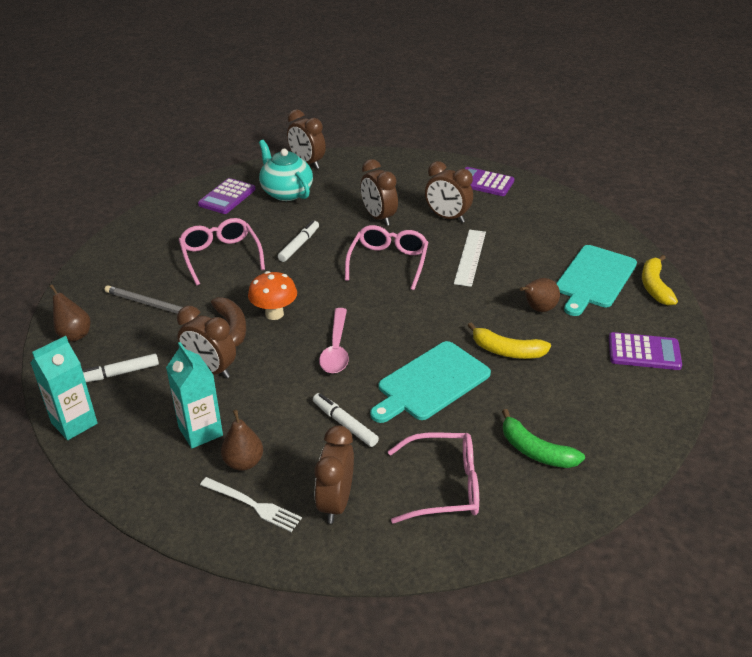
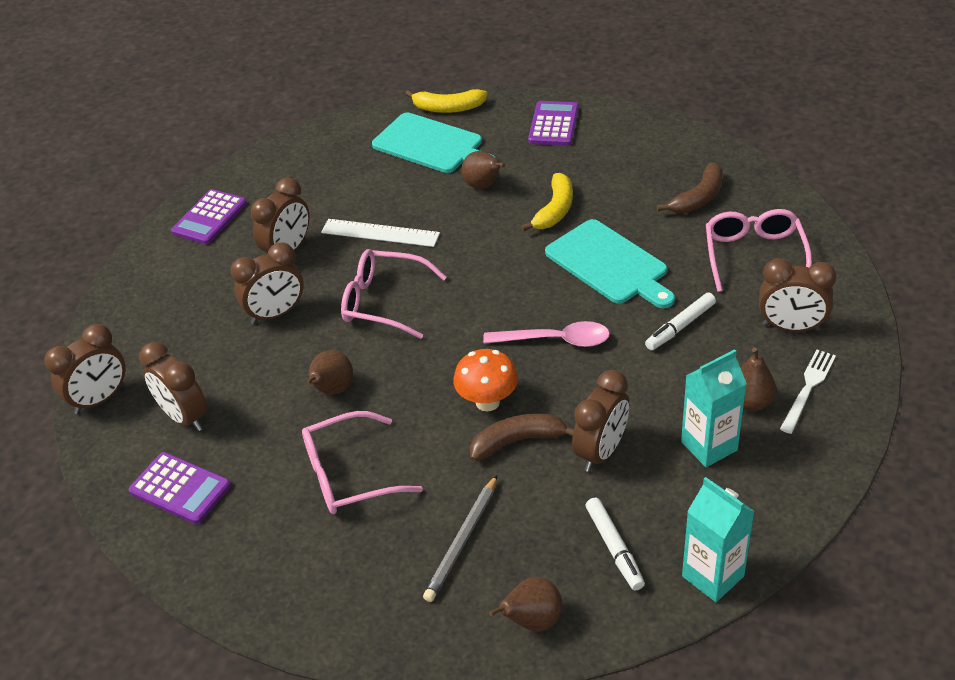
camera: 85 degrees left, 5 degrees up
turquoise teapot [259,140,313,201] -> brown clock [139,342,207,431]
white marker [278,220,319,262] -> brown pear [306,350,353,395]
green banana [502,409,585,468] -> brown banana [657,162,723,213]

